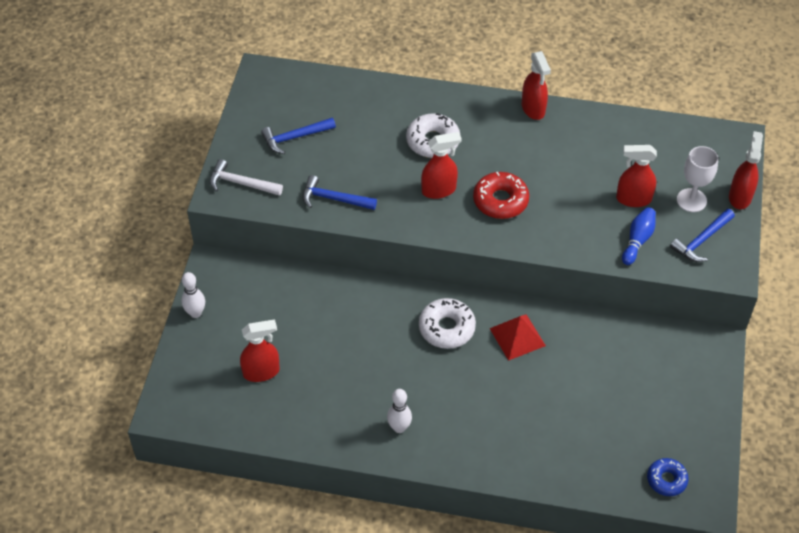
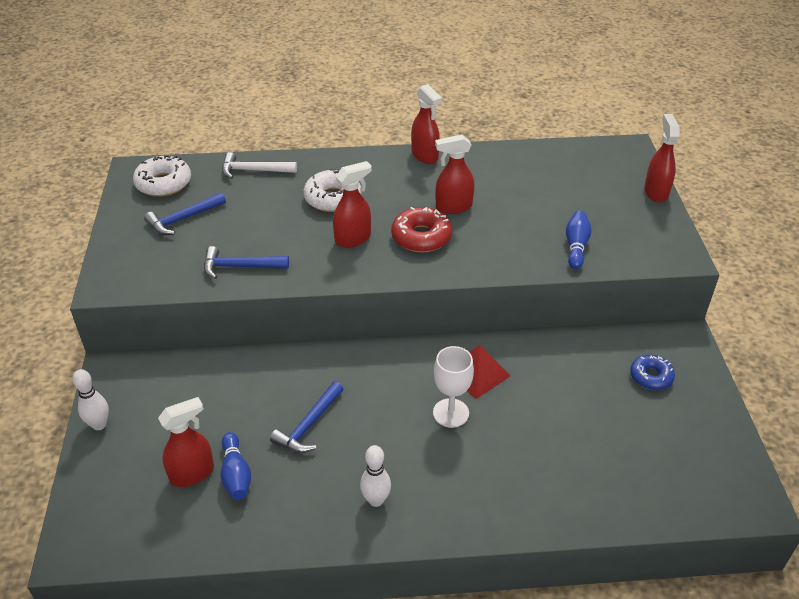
camera: 15 degrees left, 10 degrees down
white hammer [210,159,283,196] -> white hammer moved to [222,152,297,179]
white donut [419,298,476,349] -> white donut moved to [133,155,191,197]
red spray bottle [616,145,657,207] -> red spray bottle moved to [435,134,474,214]
blue donut [647,458,689,496] -> blue donut moved to [630,355,675,390]
blue hammer [670,209,735,262] -> blue hammer moved to [270,381,343,453]
white goblet [677,146,718,212] -> white goblet moved to [433,346,474,428]
none -> blue bowling pin [220,432,251,500]

